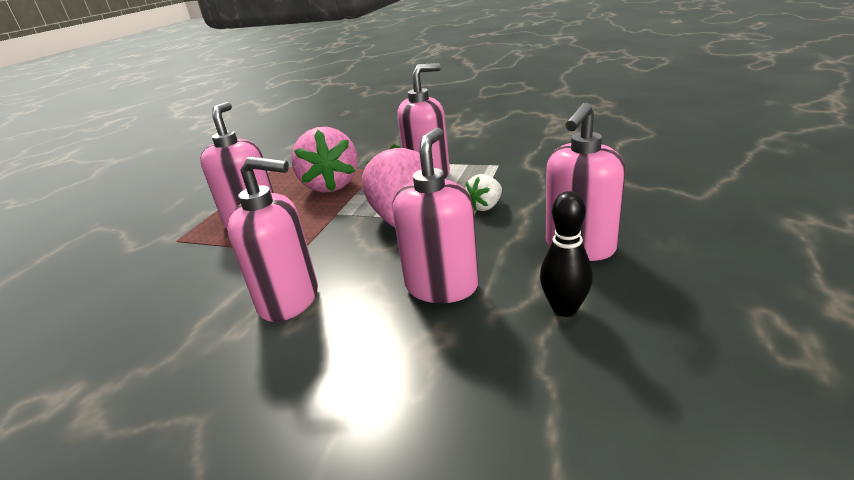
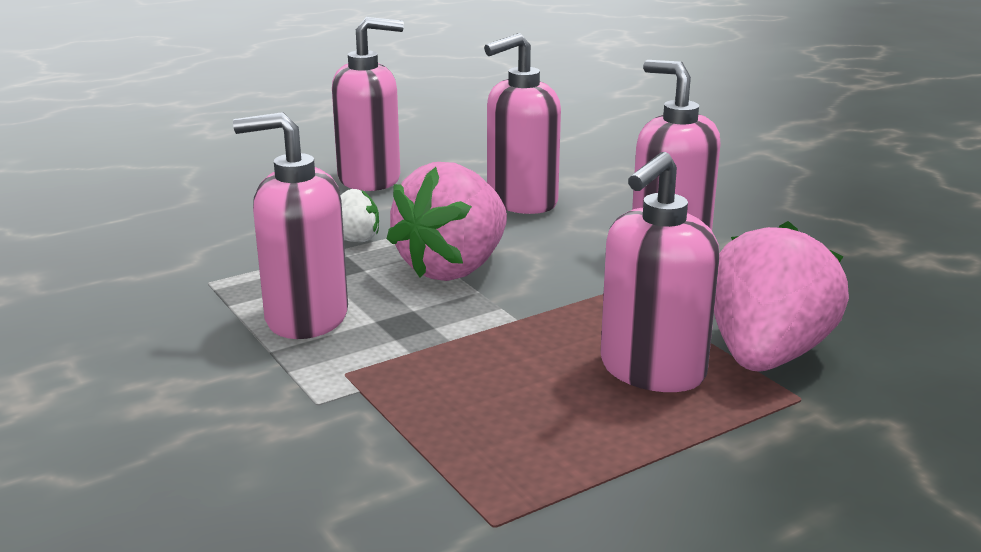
camera: 145 degrees left, 5 degrees down
pink strawberry [291,127,358,193] -> pink strawberry moved to [714,221,849,372]
black bowling pin [540,191,593,317] -> none

